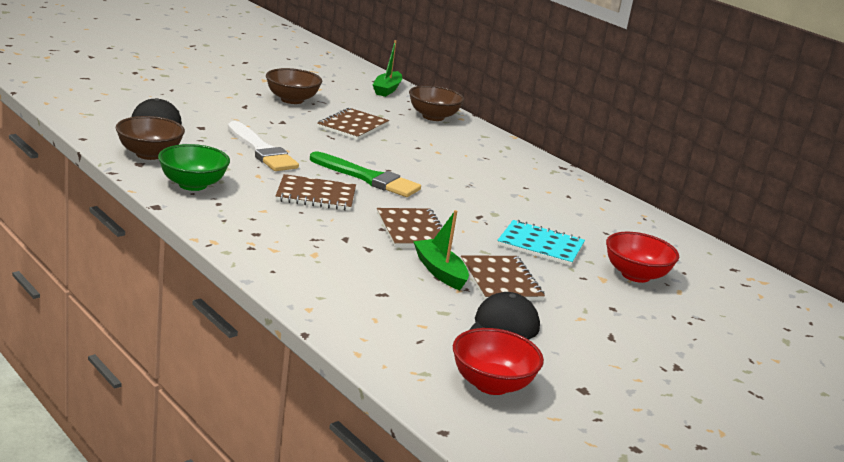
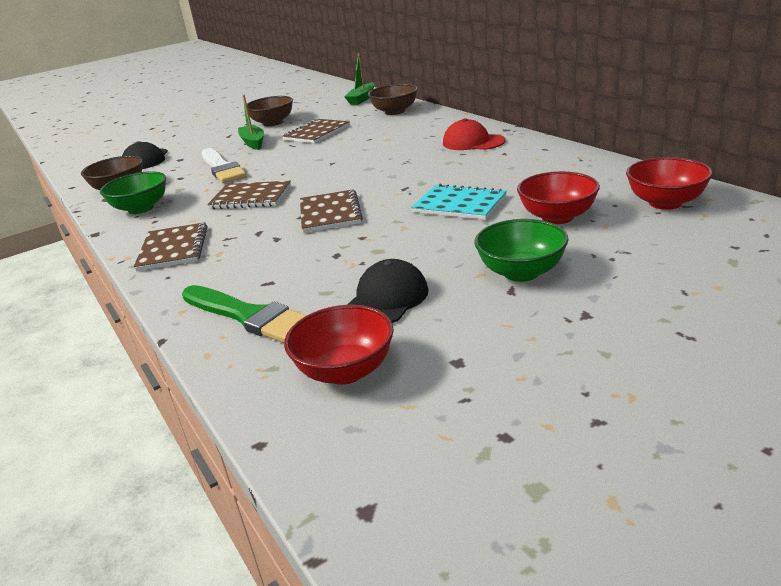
camera: 15 degrees right, 5 degrees up
green brush [310,151,421,197] -> green brush moved to [182,285,307,343]
green boat [413,210,469,290] -> green boat moved to [238,95,264,150]
brown notebook [461,256,545,301] -> brown notebook moved to [134,222,207,271]
none -> red cap [443,118,505,150]
none -> green bowl [474,219,568,282]
none -> red bowl [626,157,713,210]

